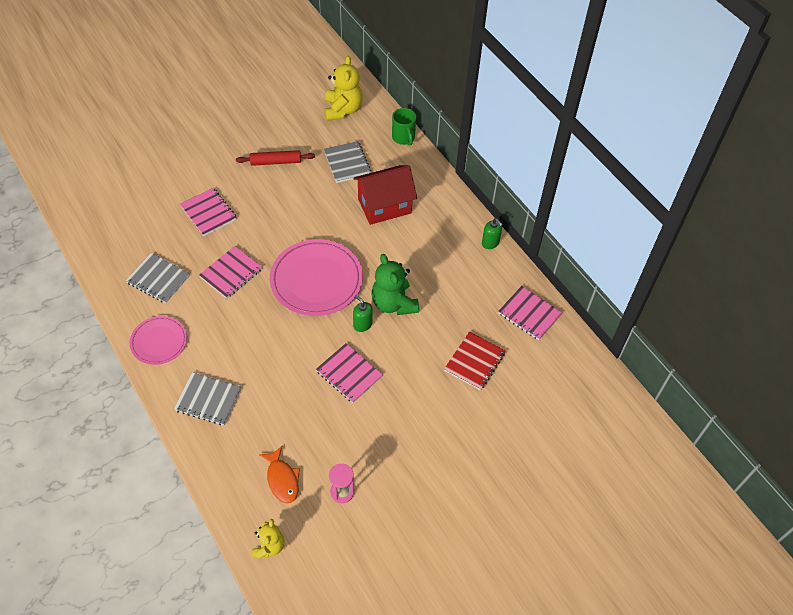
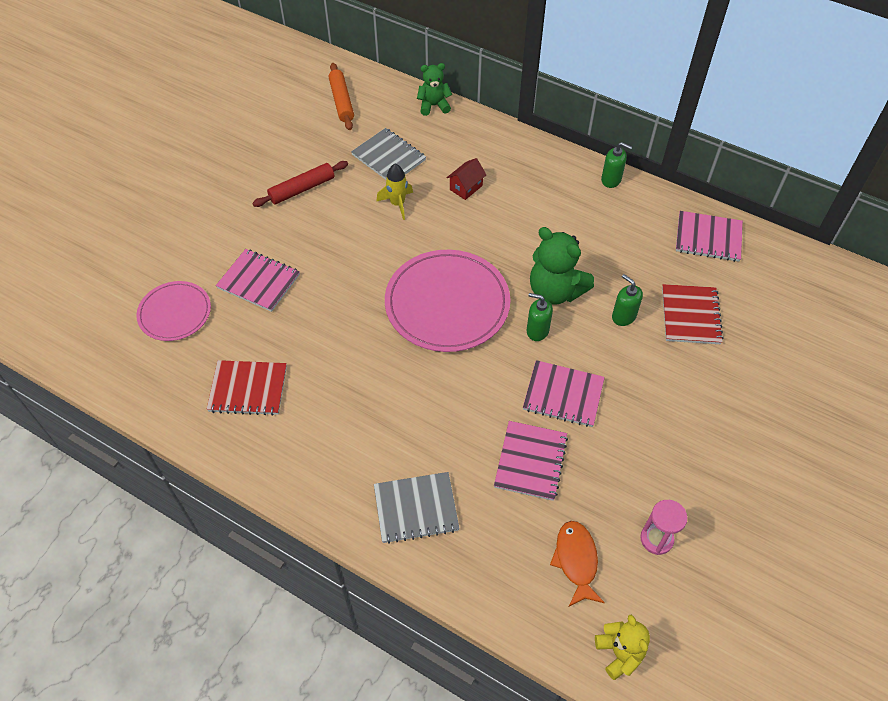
camera: 25 degrees left, 0 degrees up
grey notebook [125,253,190,303] -> red notebook [207,360,287,416]
pink plate [130,316,187,365] -> pink plate moved to [137,281,211,341]
pink notebook [199,246,262,299] -> pink notebook moved to [494,421,568,501]
orange fish [259,446,300,503] -> orange fish turned 135 degrees counterclockwise [550,521,605,607]
yellow teddy bear [324,56,363,121] -> orange rolling pin [328,63,354,130]
red house [353,165,417,225] -> red house [447,158,486,200], size x0.45
green mug [392,108,416,146] -> green teddy bear [417,63,452,116]
none -> yellow rocket [376,164,413,220]
none -> green soap dispenser [612,274,643,326]

